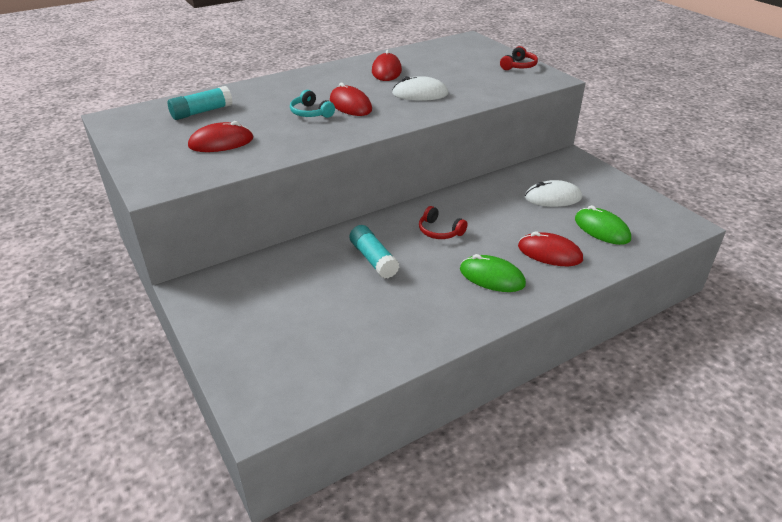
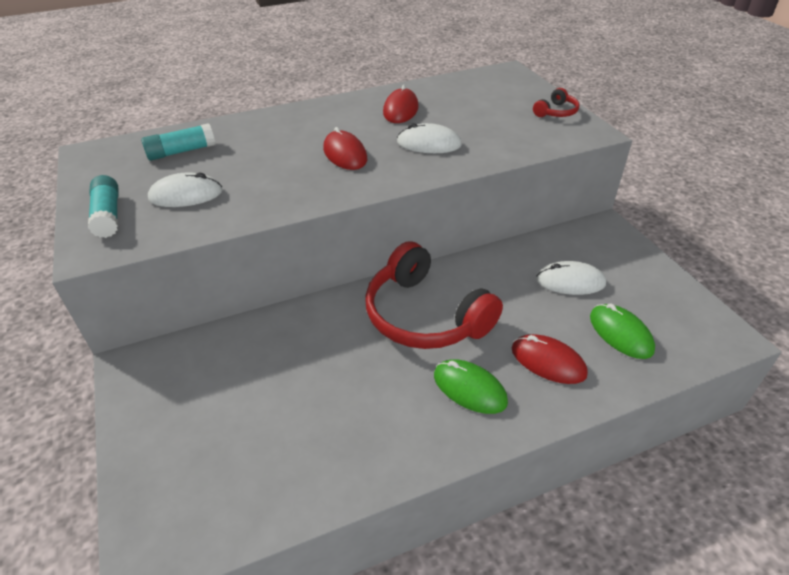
camera: 10 degrees right, 5 degrees up
red mouse [188,121,253,152] -> white mouse [148,172,223,207]
turquoise headphones [290,90,335,118] -> none
turquoise glue stick [350,225,399,279] -> turquoise glue stick moved to [88,175,118,238]
red headphones [419,206,468,239] -> red headphones [365,241,503,349], size x2.37

